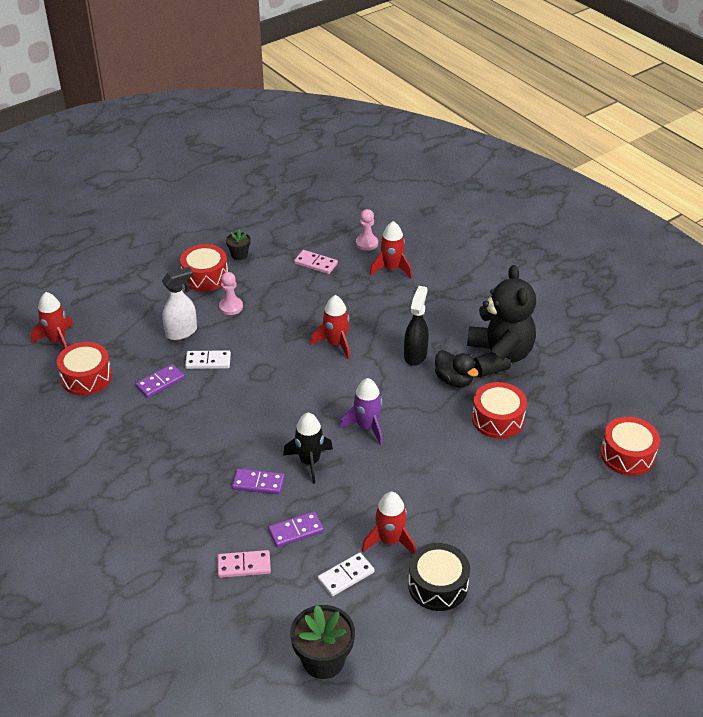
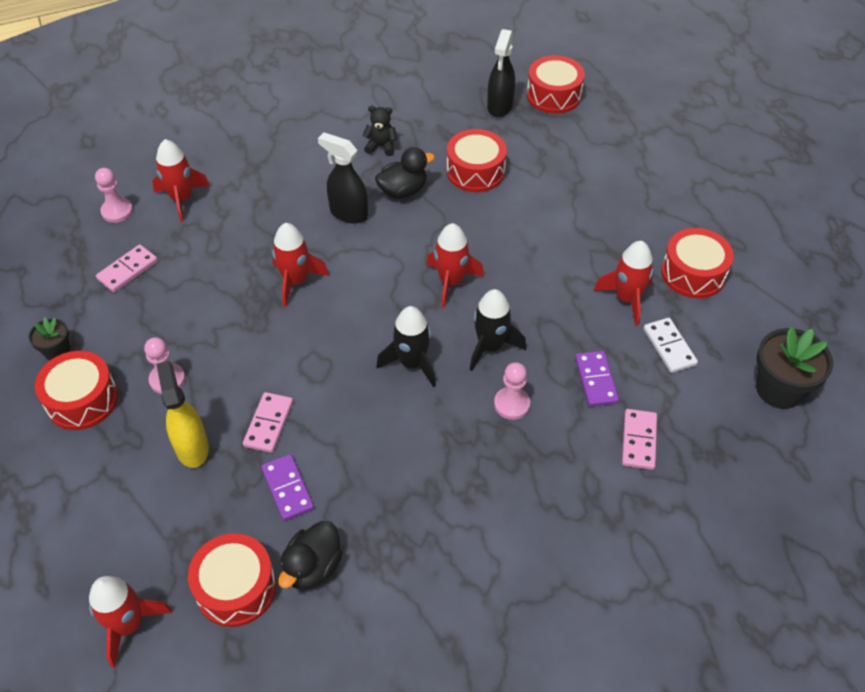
camera: 75 degrees left, 10 degrees up
white spray bottle [162,267,197,340] -> yellow spray bottle [156,361,209,468]
white domino [185,350,231,369] -> pink domino [243,392,293,453]
purple domino [232,468,284,495] -> pink pawn [494,362,530,420]
purple rocket [339,378,383,445] -> red rocket [426,223,484,308]
black drum [408,543,470,611] -> red drum [661,228,734,298]
black teddy bear [467,265,536,377] -> black teddy bear [362,106,397,156], size x0.40
none -> black duck [278,521,343,590]
none -> black rocket [376,306,436,387]
none -> black spray bottle [487,29,515,117]

